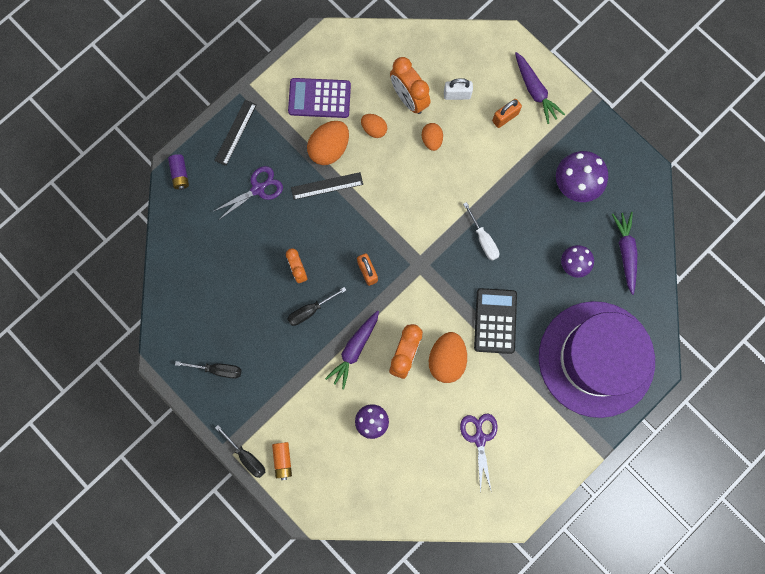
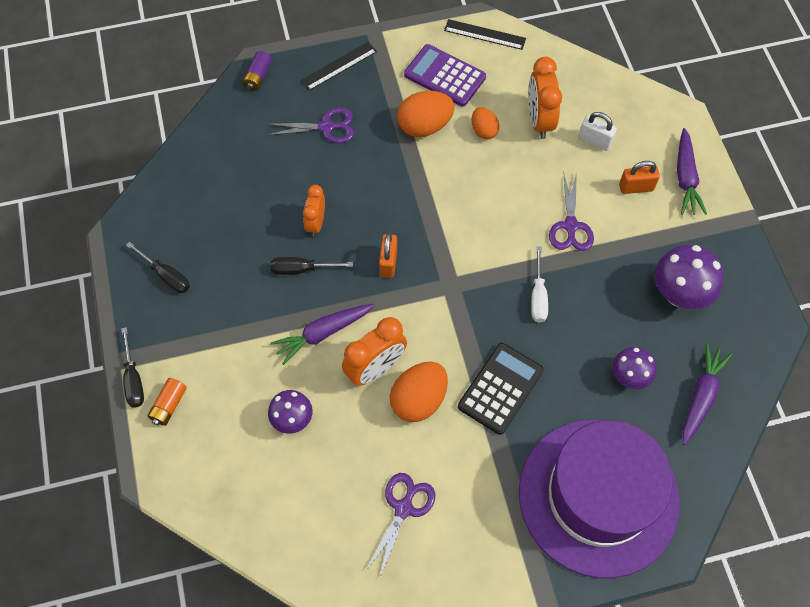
camera: 30 degrees right, 15 degrees down
black ruler [291,172,363,200] -> black ruler moved to [444,19,526,50]
orange egg [422,123,443,151] -> none
none -> purple scissors [549,171,594,251]

